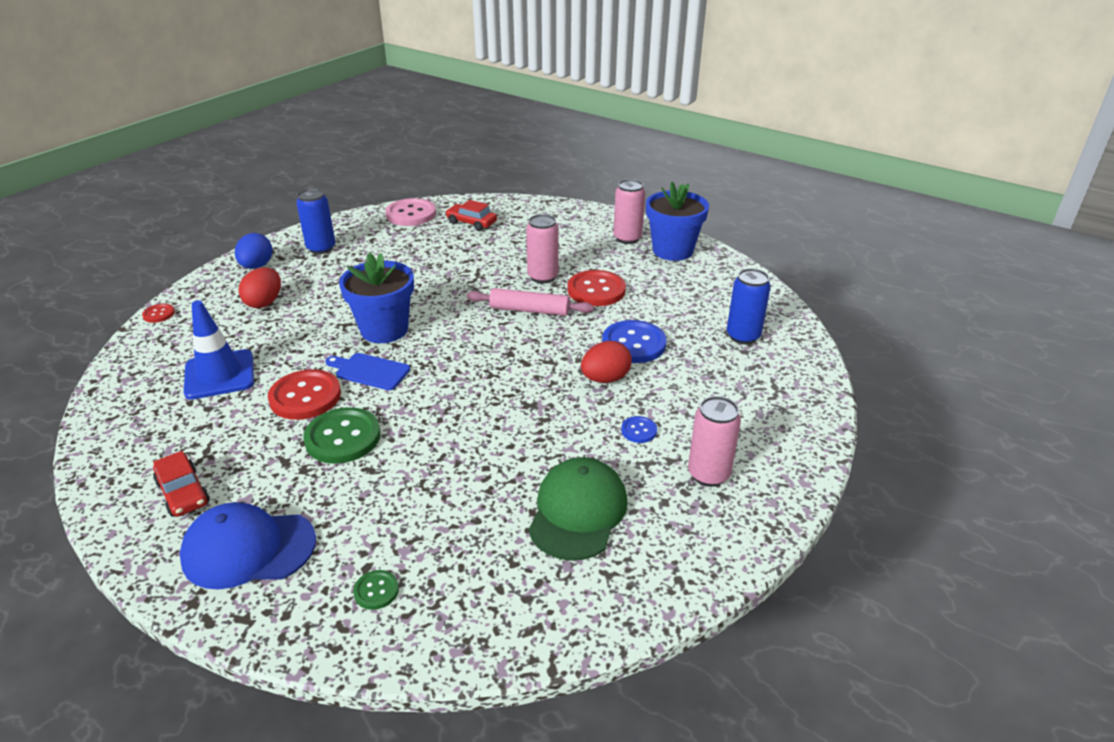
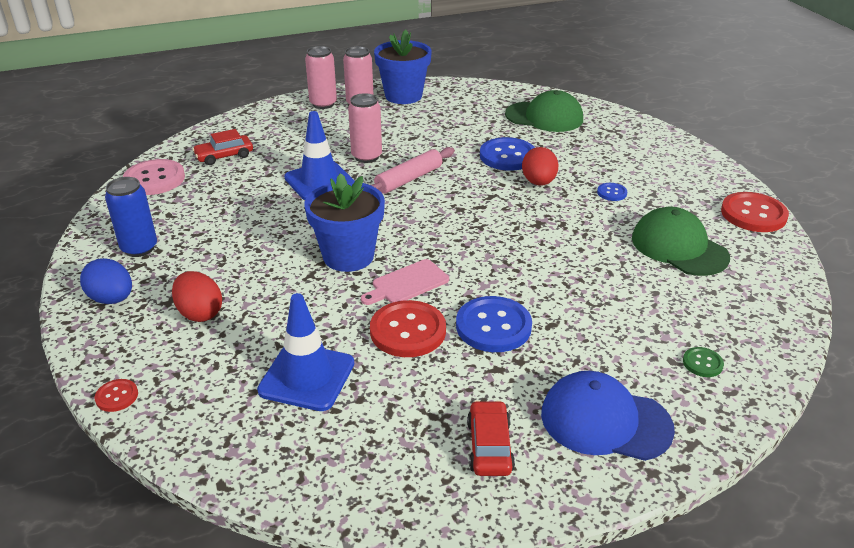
camera: 55 degrees left, 0 degrees up
red car [153,451,209,517] -> red car turned 90 degrees counterclockwise [467,400,515,476]
blue cap [180,502,316,590] -> blue cap turned 75 degrees clockwise [541,371,675,461]
green button [303,407,380,464] -> blue button [456,296,532,352]
blue cutting board [326,353,410,390] -> pink cutting board [361,259,449,305]
red button [568,270,626,306] -> red button moved to [721,192,789,232]
pink can [688,396,741,487] -> pink can moved to [305,46,337,109]
blue can [727,268,771,344] -> green cap [505,90,583,132]
none -> blue traffic cone [284,111,355,200]

